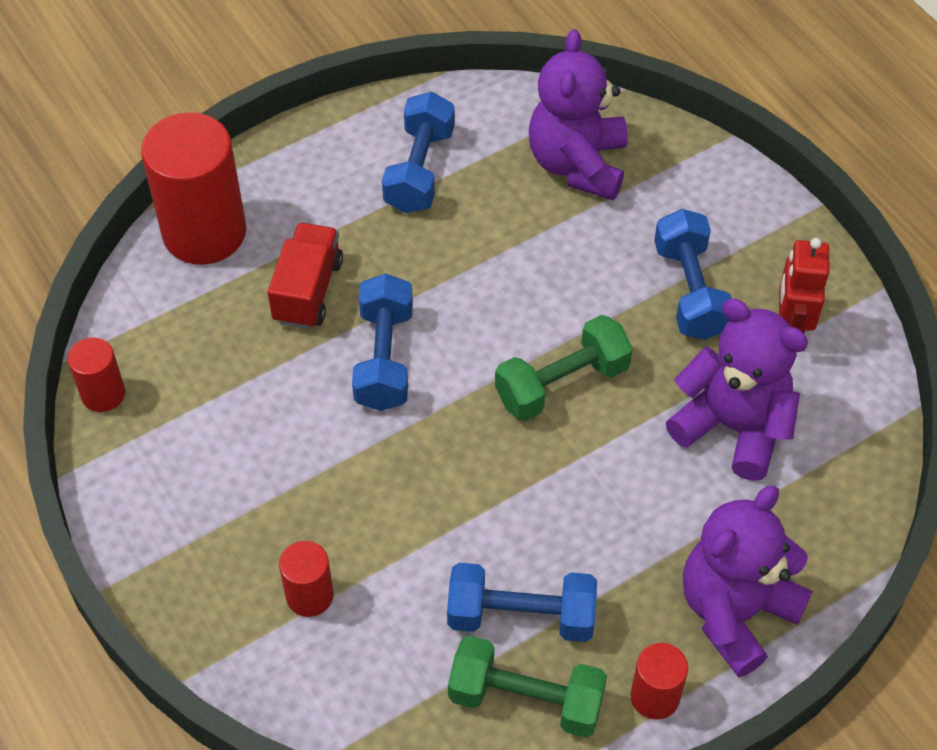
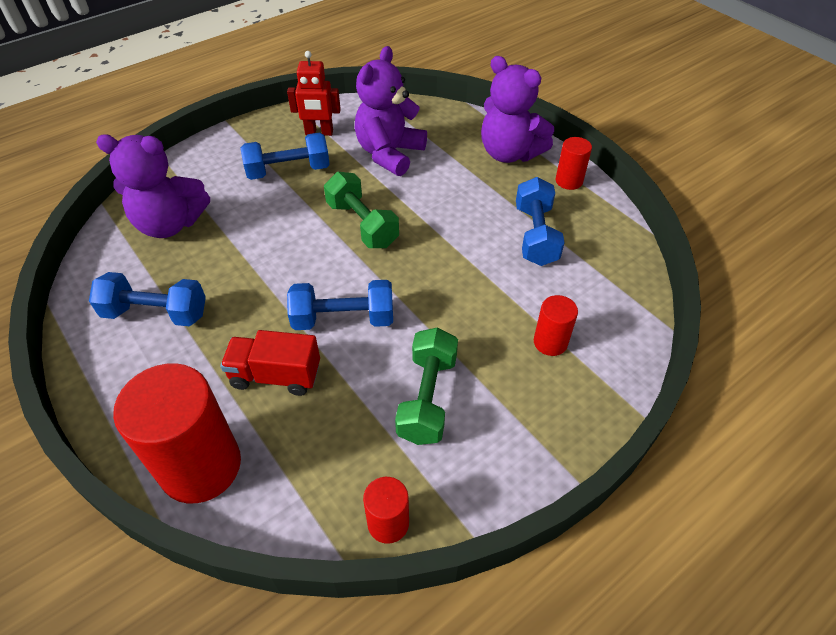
camera: 95 degrees left, 5 degrees down
green dumbbell [448,635,607,738] -> green dumbbell moved to [395,327,458,445]

